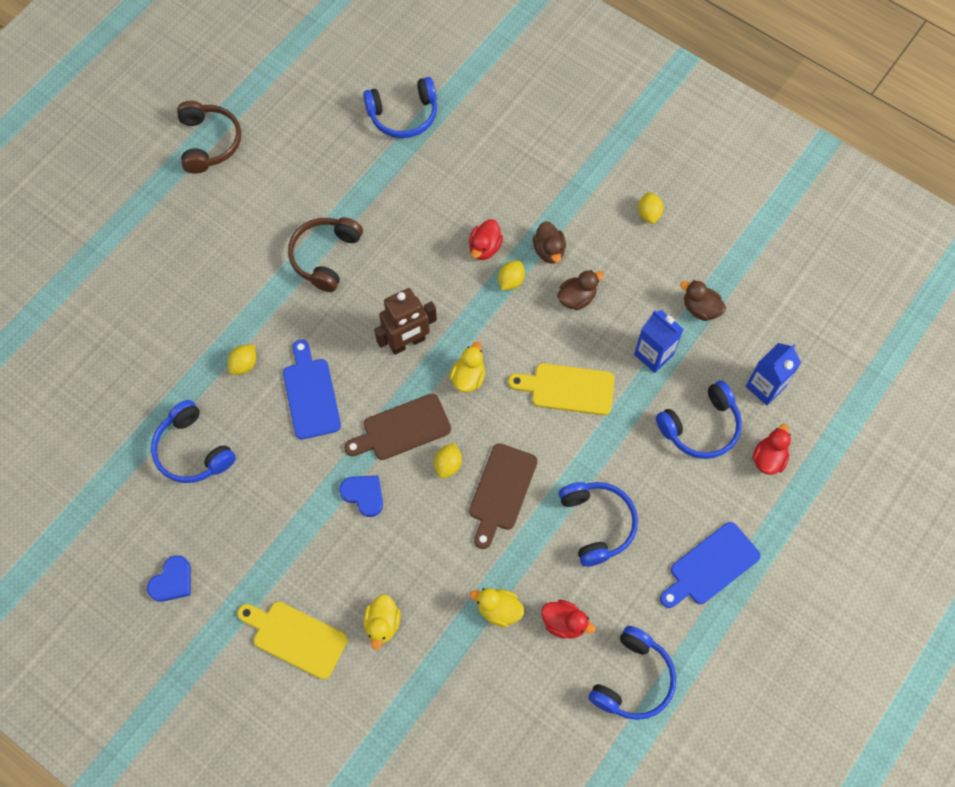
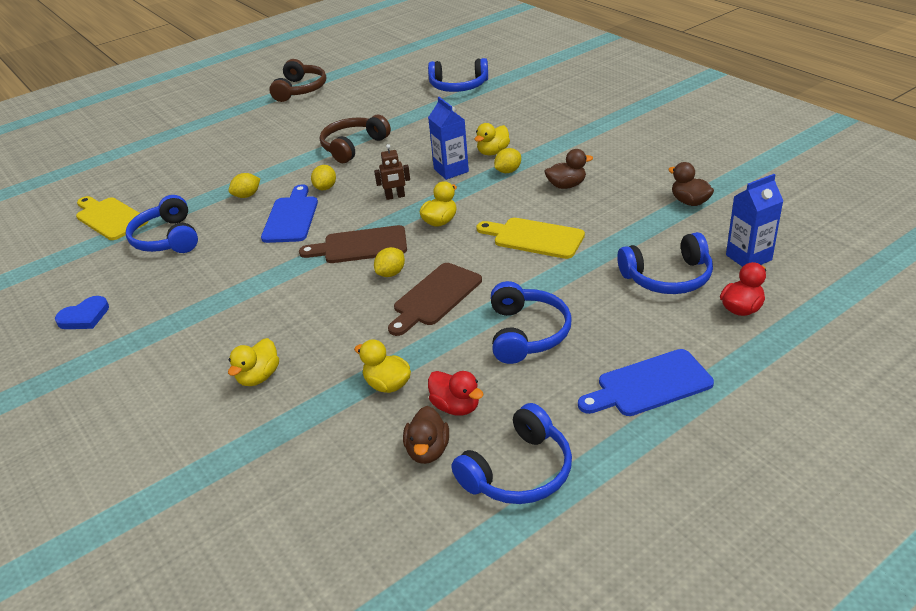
camera: 20 degrees right, 30 degrees down
yellow cutting board [237,602,348,679] -> yellow cutting board moved to [76,196,148,240]
blue heart [339,476,383,517] -> none
brown robot [374,288,437,355] -> brown robot [374,144,410,200], size x0.56
red duck [469,219,503,260] -> yellow duck [474,123,510,155]
brown duck [533,221,566,263] -> brown duck moved to [403,406,449,464]
blue carton [634,310,684,373] -> blue carton moved to [428,97,469,180]
yellow lemon [638,192,664,224] -> yellow lemon moved to [311,165,336,190]

